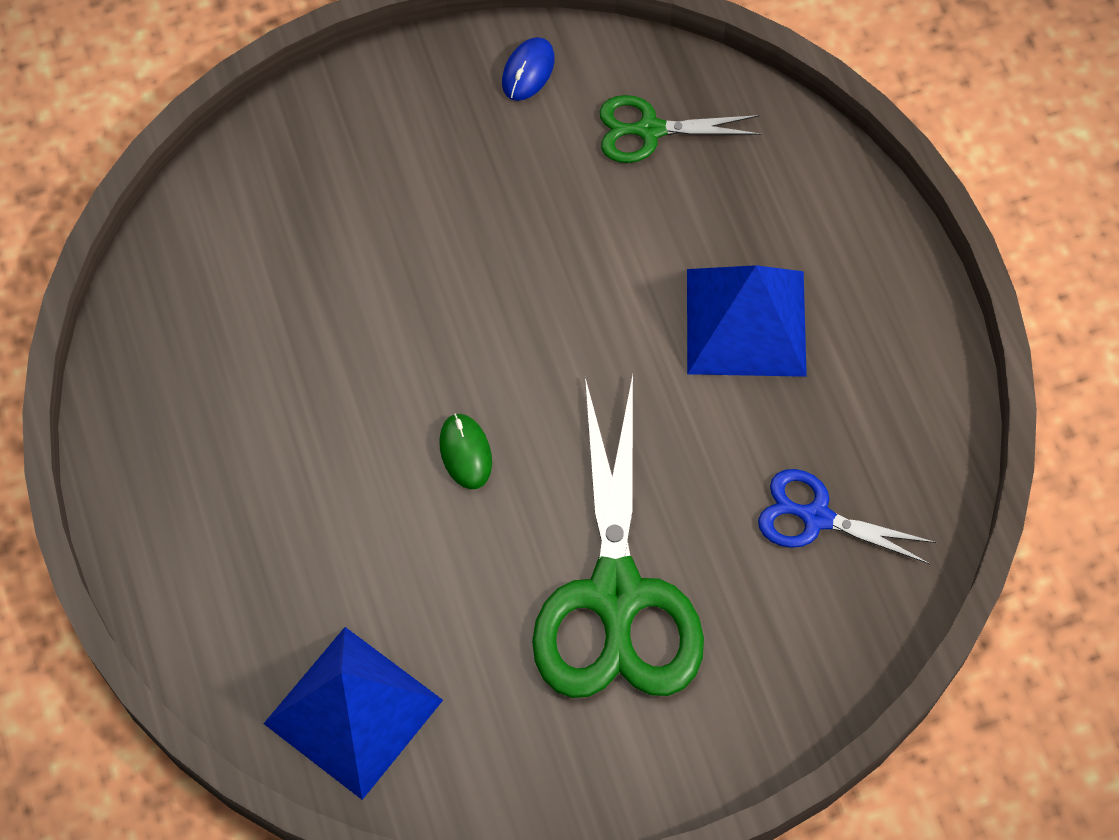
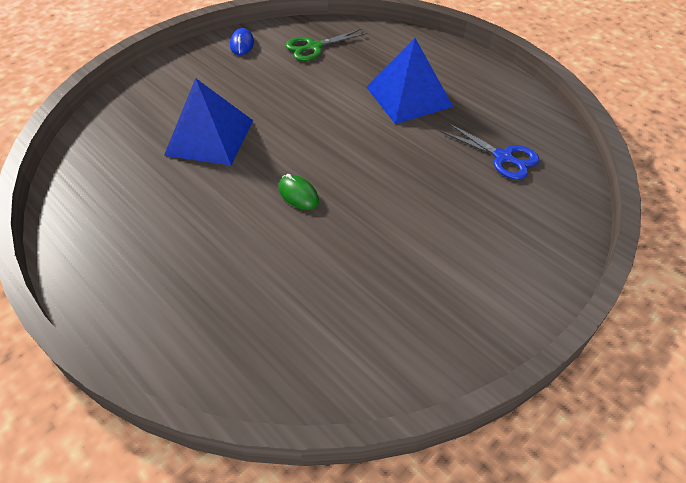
camera: 25 degrees left, 15 degrees down
blue pyramid [263,627,443,800] -> blue pyramid moved to [164,78,253,165]
green scissors [532,375,704,698] -> none
blue scissors [758,469,937,564] -> blue scissors turned 135 degrees counterclockwise [440,123,539,180]

